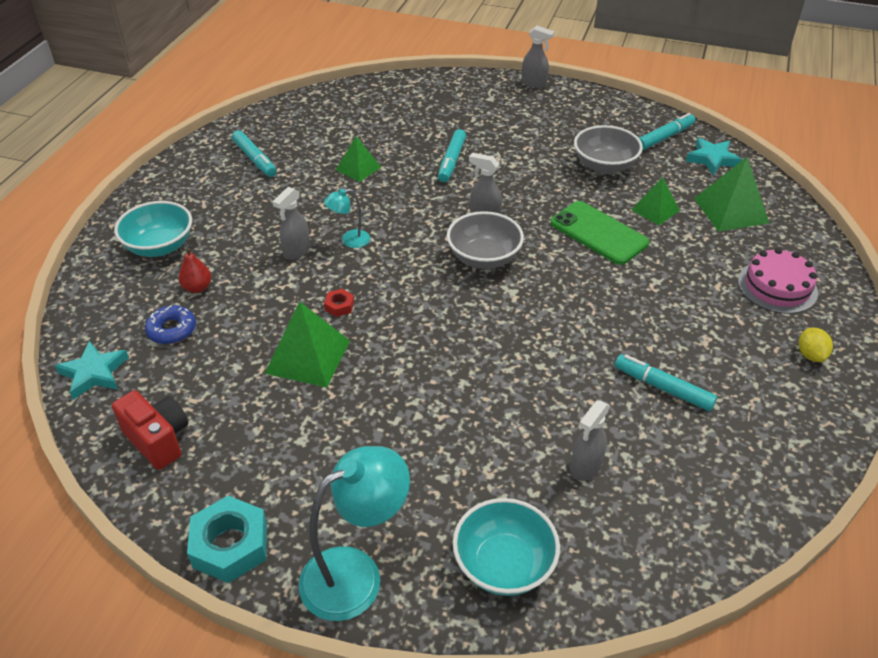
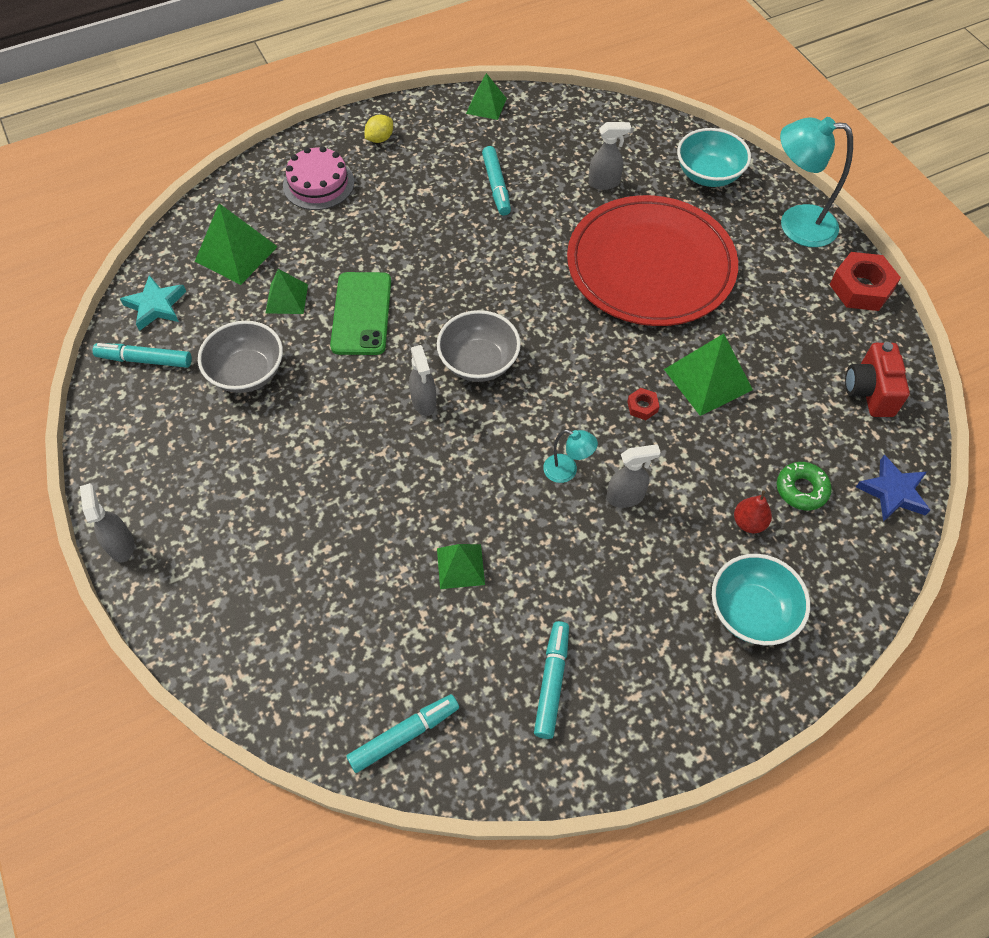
camera: 135 degrees left, 15 degrees up
turquoise star [55,341,129,400] -> blue star [856,455,930,522]
blue donut [145,305,196,344] -> green donut [777,462,832,510]
turquoise nut [187,496,267,583] -> red nut [830,252,901,311]
turquoise marker [438,129,466,182] -> turquoise marker moved to [346,694,459,773]
none -> green pyramid [466,73,507,120]
none -> red plate [567,195,738,326]

